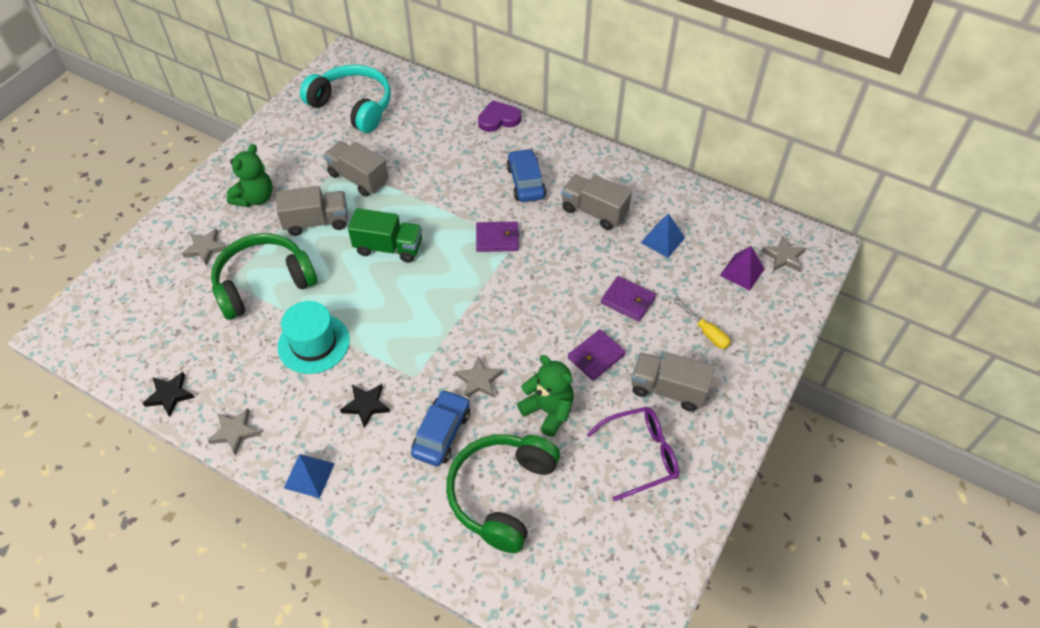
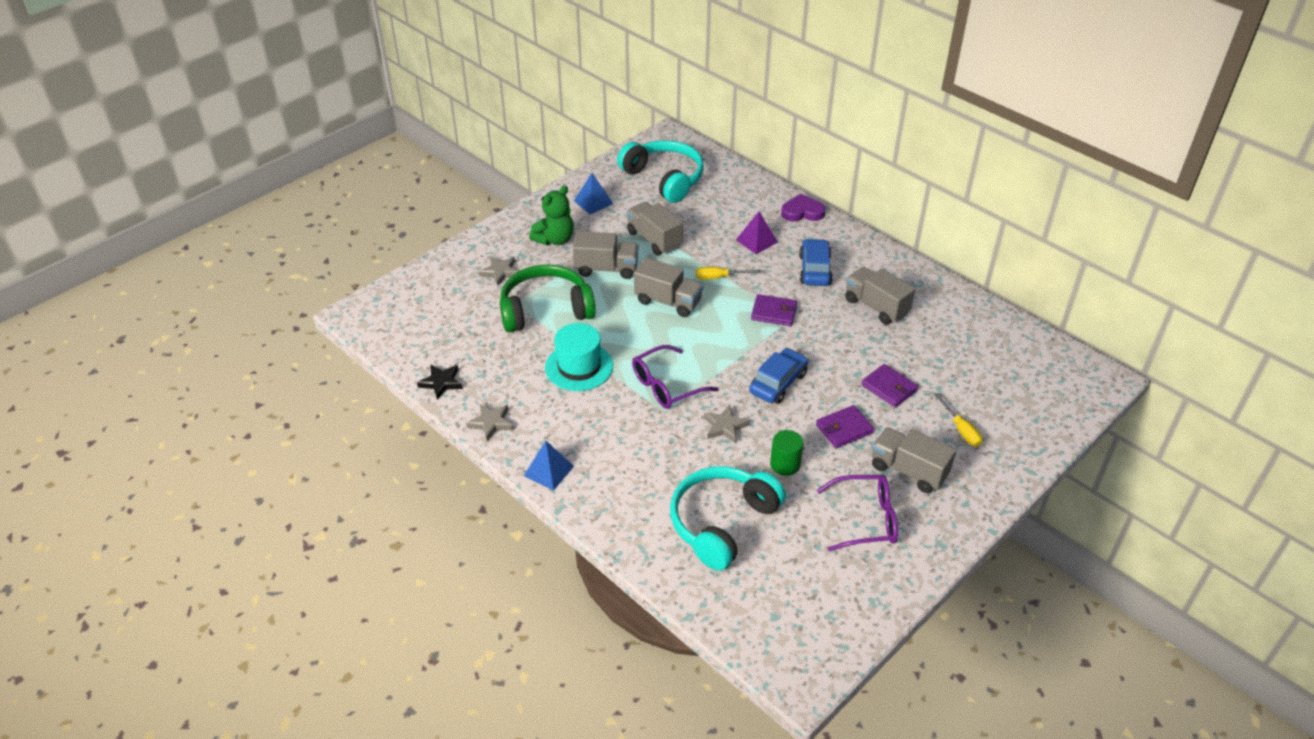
camera: 15 degrees right, 10 degrees down
black star [340,384,390,429] -> none
green truck [348,208,422,263] -> grey truck [634,257,703,317]
blue car [411,389,470,466] -> blue car moved to [749,348,808,404]
green headphones [446,435,560,553] -> turquoise headphones [670,466,786,571]
green teddy bear [517,355,574,437] -> green cylinder [770,430,803,476]
blue pyramid [641,213,685,258] -> blue pyramid moved to [574,173,613,214]
purple pyramid [720,246,765,291] -> purple pyramid moved to [736,212,778,254]
grey star [762,236,806,272] -> none
none -> purple glasses [632,345,718,409]
none -> yellow screwdriver [696,267,761,280]

